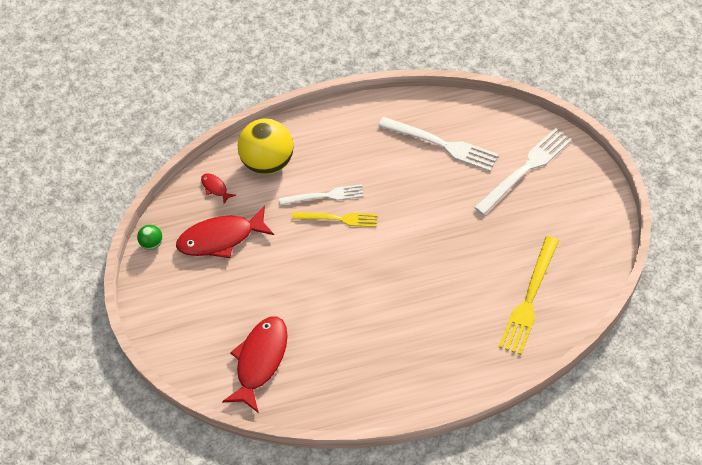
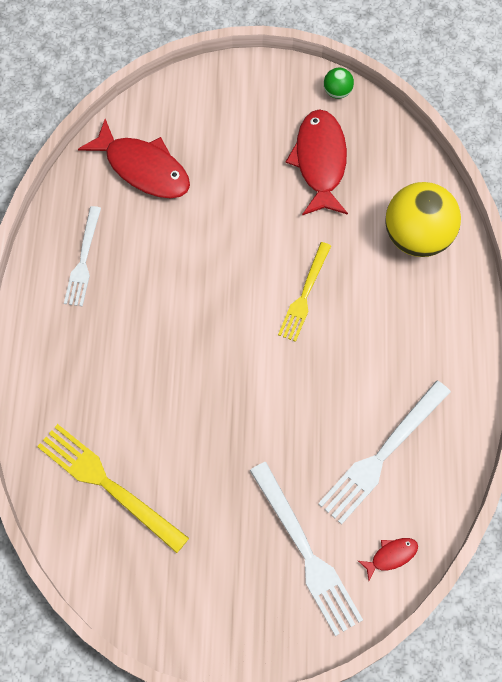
camera: 100 degrees right, 10 degrees up
red fish [201,173,236,204] -> red fish moved to [358,538,418,580]
white fork [279,184,364,205] -> white fork moved to [64,206,101,307]

